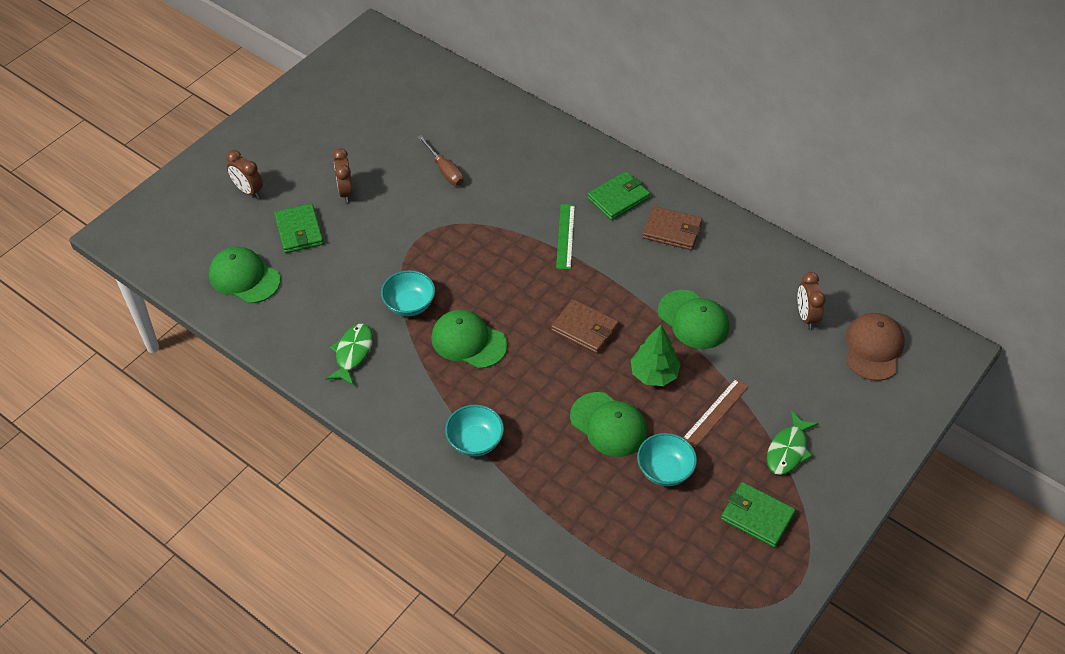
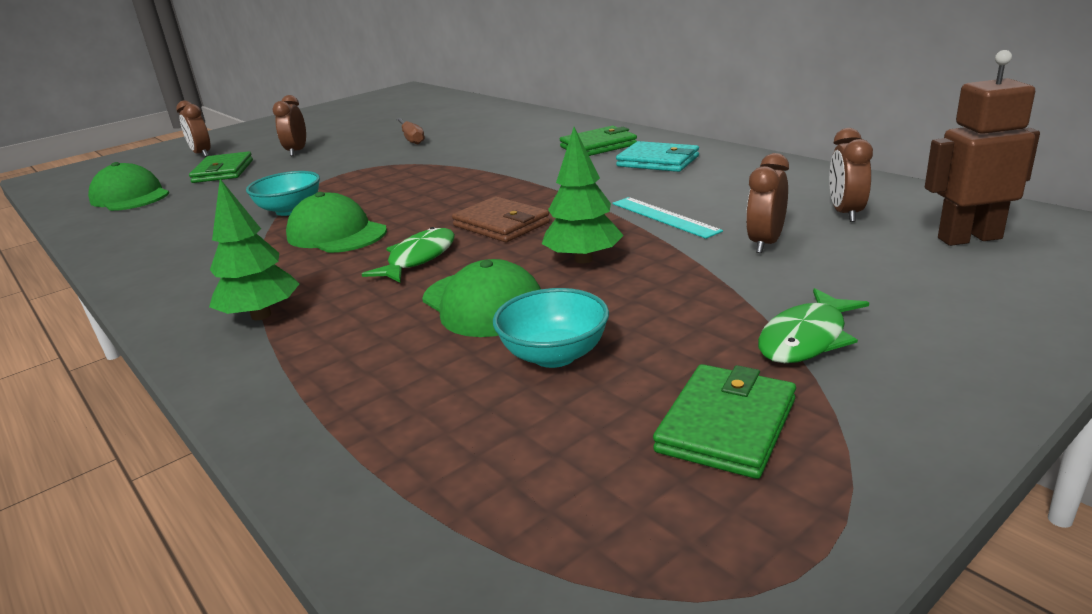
camera: 15 degrees right, 25 degrees down
green fish [326,324,373,386] -> green fish moved to [362,227,455,282]
turquoise bowl [445,405,504,457] -> green tree [209,179,299,320]
green ruler [556,204,575,270] -> none
brown wallet [642,206,702,250] -> turquoise wallet [616,141,699,172]
green cap [658,290,729,349] -> turquoise ruler [612,197,723,239]
brown ruler [683,379,749,448] -> none
green wallet [721,482,796,548] -> green wallet turned 75 degrees clockwise [653,364,796,479]
brown cap [846,313,905,381] -> brown robot [925,50,1040,246]
none -> brown clock [746,153,789,253]

